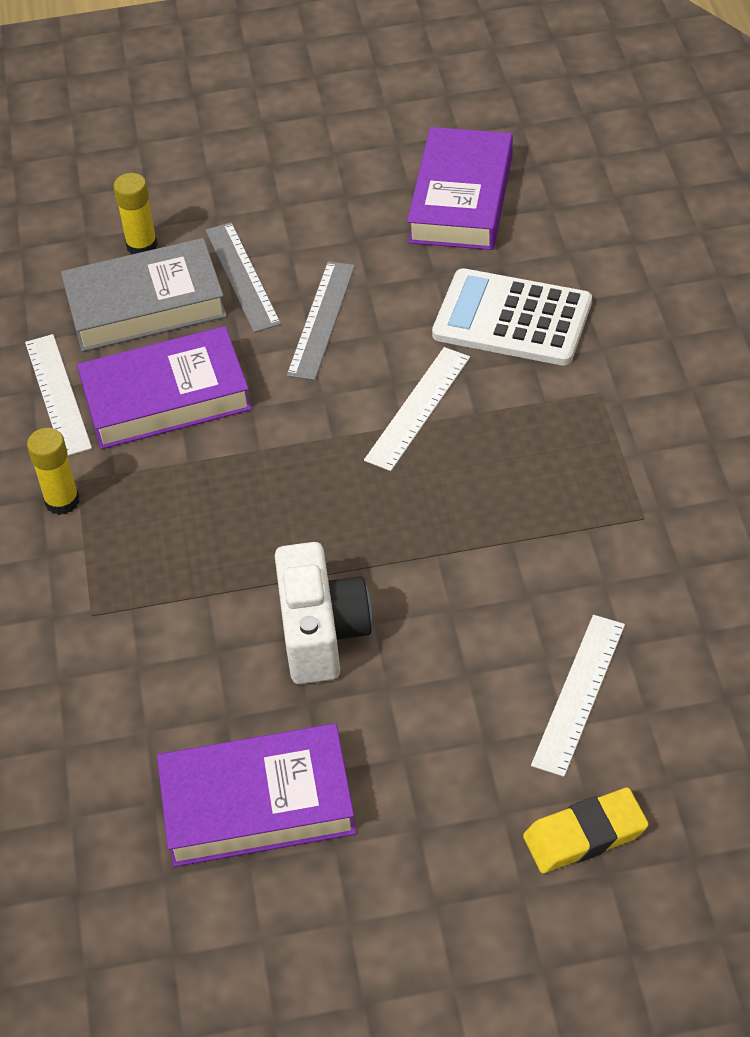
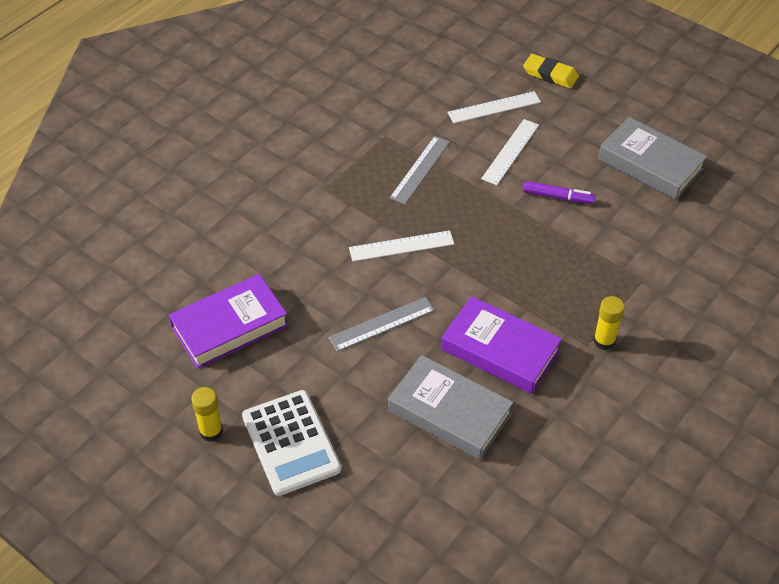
camera: 135 degrees left, 0 degrees up
white ruler [25,334,92,456] -> white ruler moved to [481,119,539,185]
yellow glue stick [113,173,158,255] -> yellow glue stick moved to [191,387,223,441]
purple book [157,723,356,867] -> grey book [598,117,707,200]
grey ruler [205,222,281,333] -> grey ruler moved to [390,136,450,204]
white camera [275,542,372,684] -> purple marker [523,181,595,204]
white calculator [432,268,592,366] -> white calculator moved to [242,390,341,496]

